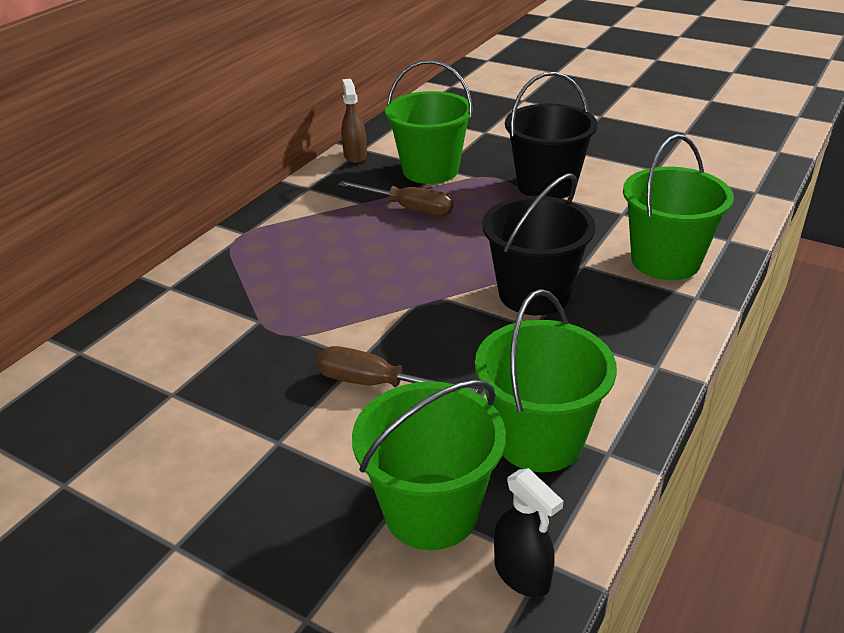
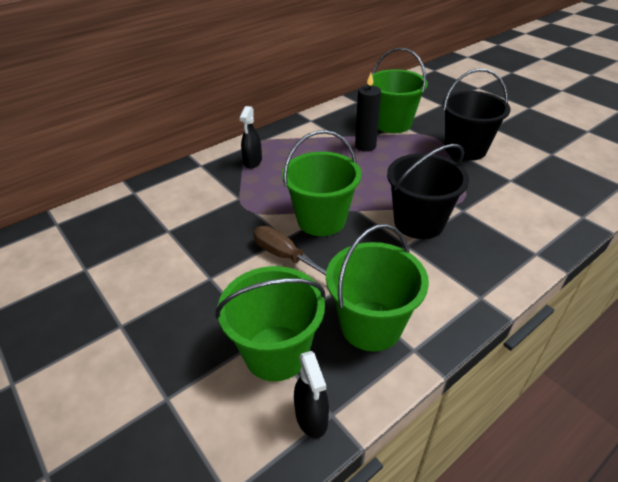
camera: 20 degrees right, 5 degrees up
brown screwdriver [339,181,453,216] -> black candle [355,73,381,152]
brown spray bottle [341,79,367,163] -> none
green bucket [623,134,734,280] -> green bucket moved to [282,130,361,236]
none -> black spray bottle [239,106,262,168]

